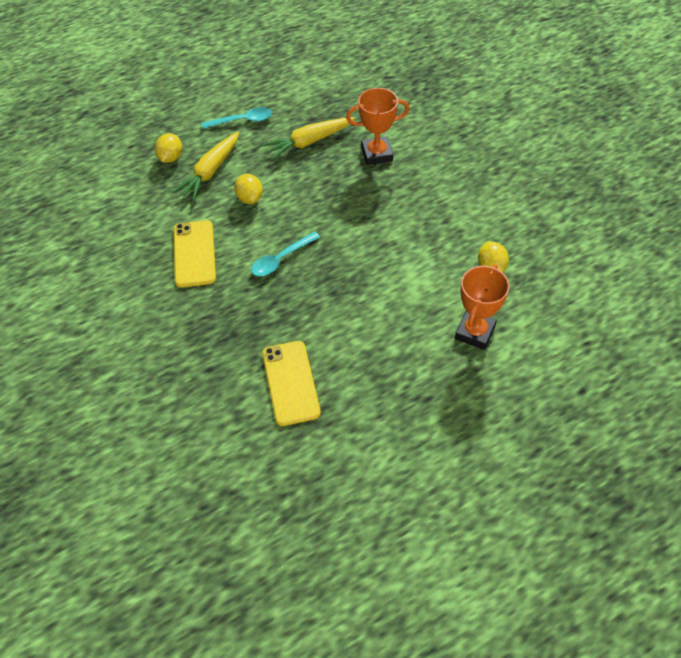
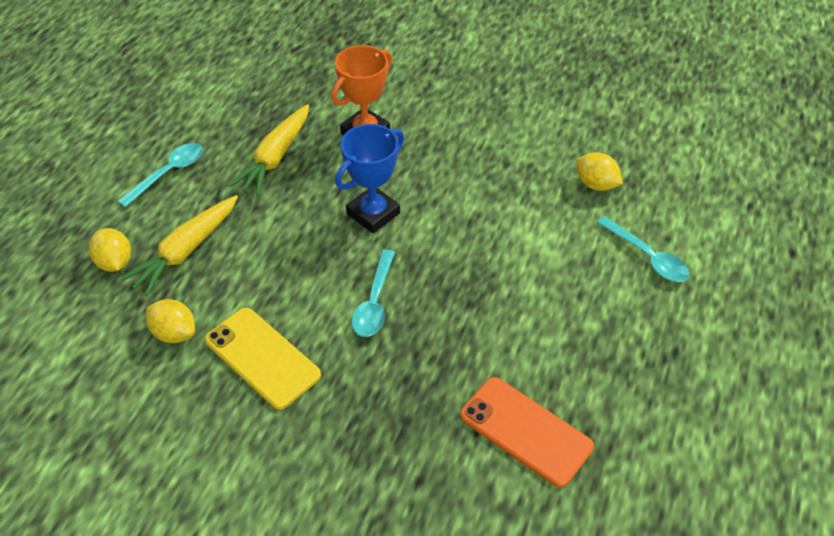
camera: 40 degrees left, 5 degrees down
yellow carrot [173,132,239,200] -> yellow carrot turned 45 degrees clockwise [121,195,238,296]
yellow lemon [234,174,263,204] -> yellow lemon moved to [146,299,195,343]
yellow phone [262,341,321,426] -> orange phone [460,377,594,488]
orange trophy [455,264,510,350] -> turquoise spoon [597,216,689,282]
none -> blue trophy [335,124,404,233]

